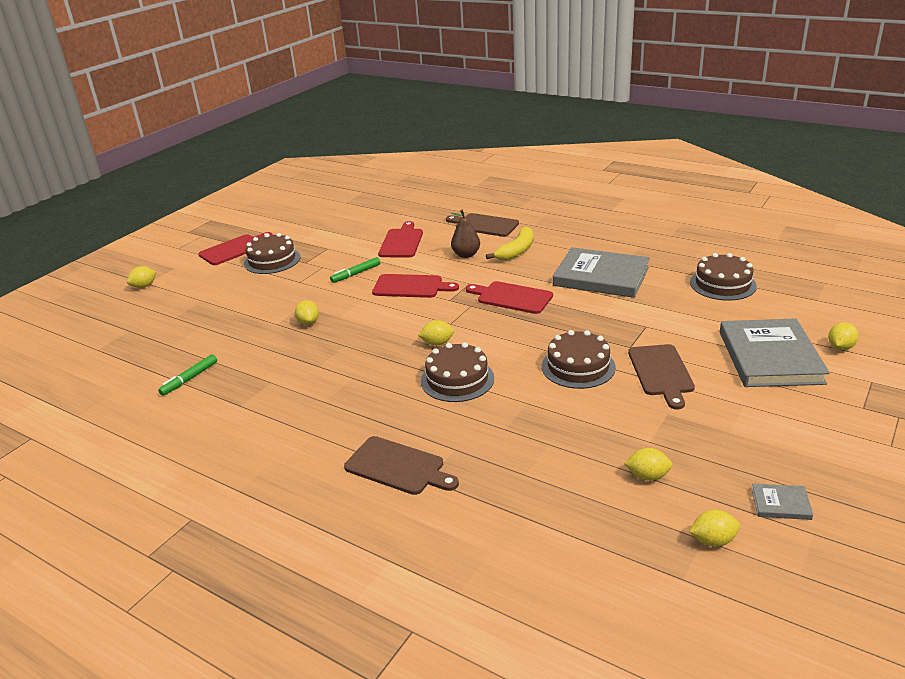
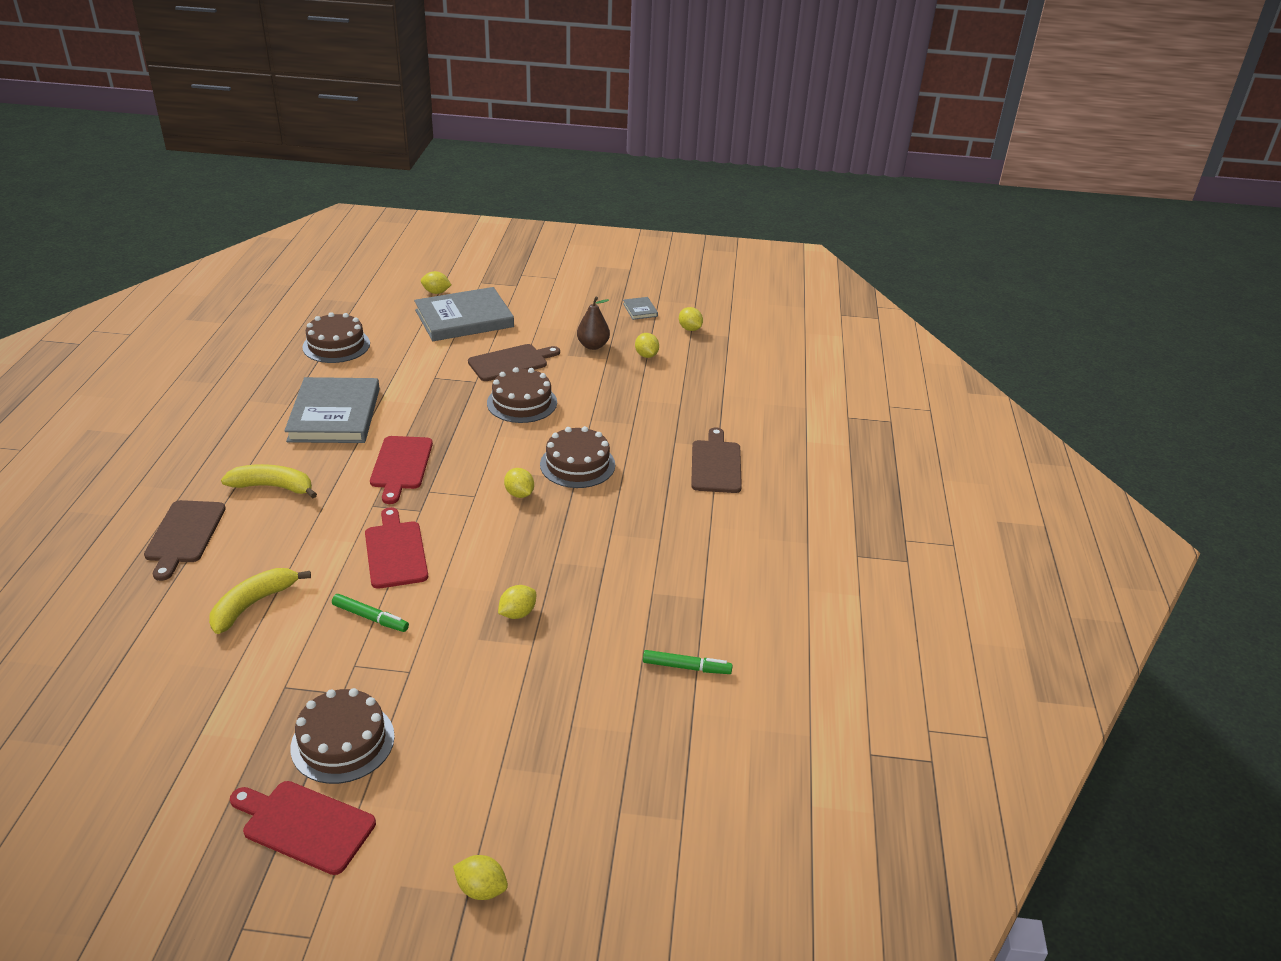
camera: 120 degrees left, 5 degrees up
red cutting board [378,221,423,257] -> yellow banana [209,568,311,634]
brown pear [451,210,480,258] -> brown pear moved to [577,296,610,350]

